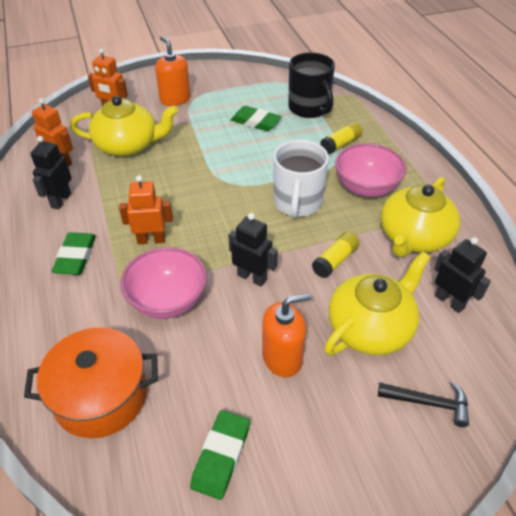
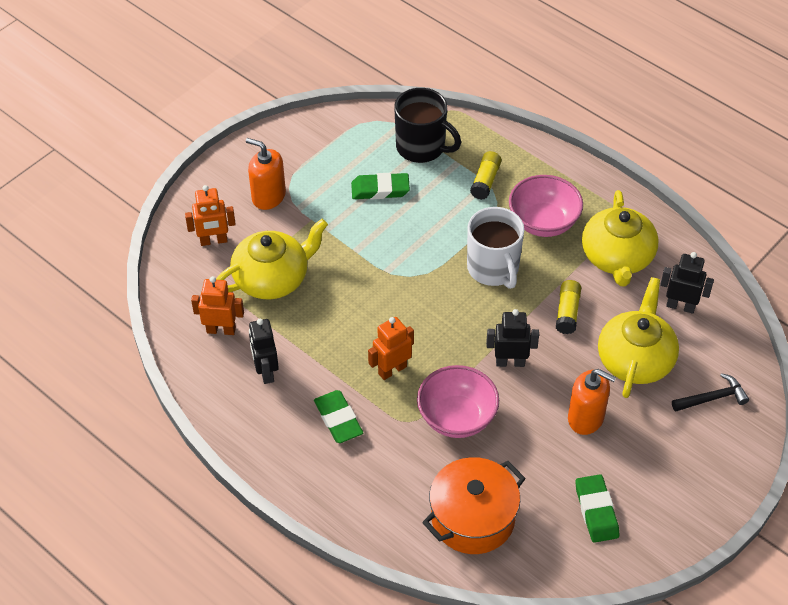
camera: 30 degrees left, 5 degrees up
orange soap dispenser [262,293,311,377] -> orange soap dispenser turned 75 degrees clockwise [568,369,616,435]

